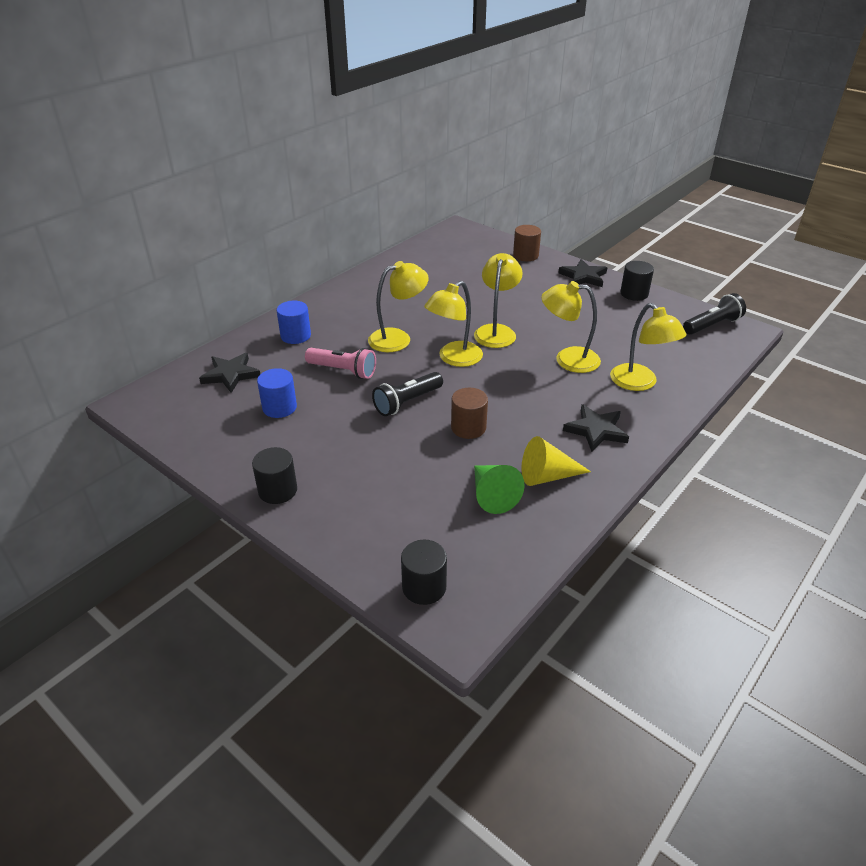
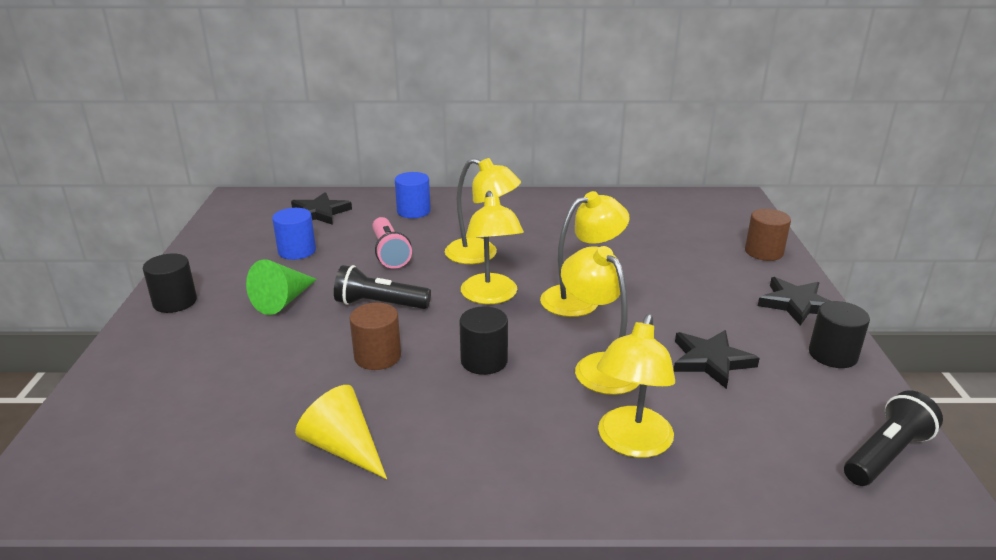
camera: 50 degrees right, 10 degrees down
black cylinder [401,540,447,605] -> black cylinder moved to [459,306,508,375]
yellow lamp [424,281,483,367] -> yellow lamp turned 105 degrees counterclockwise [461,191,524,304]
green cone [474,465,525,514] -> green cone moved to [246,259,317,315]
black star [563,404,629,452] -> black star moved to [674,330,760,389]
black flashlight [683,293,746,335] -> black flashlight turned 60 degrees counterclockwise [844,390,943,486]

